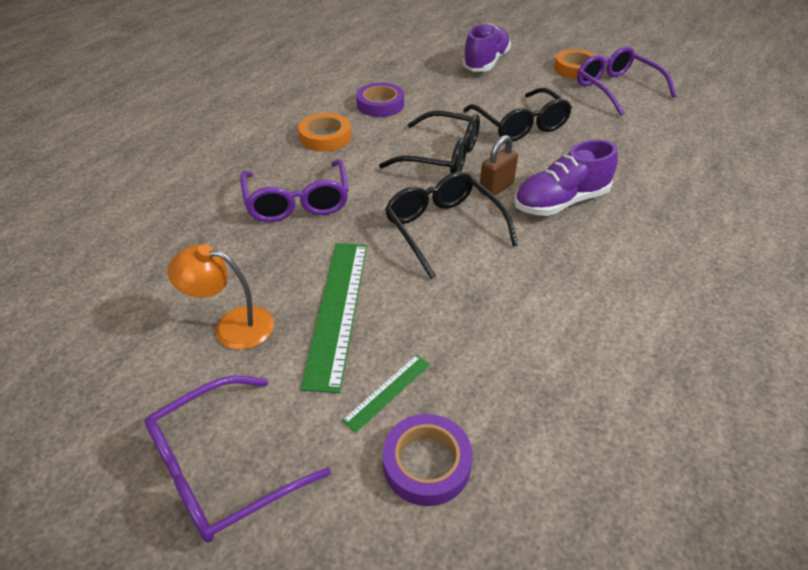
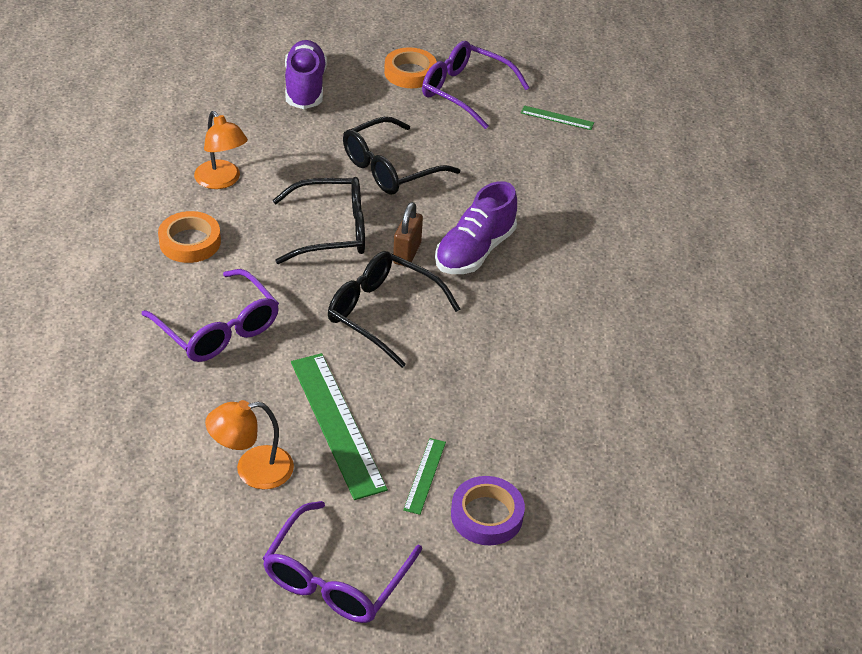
camera: 30 degrees left, 0 degrees up
purple tape [356,83,404,117] -> orange lamp [194,111,248,189]
black glasses [463,88,572,142] -> black glasses turned 105 degrees clockwise [343,117,460,195]
none -> green ruler [521,105,594,130]

